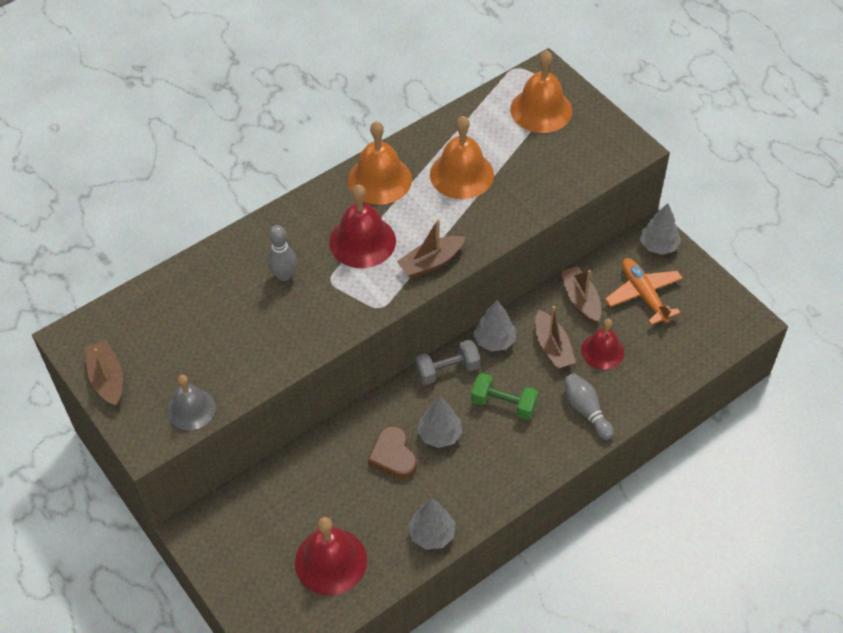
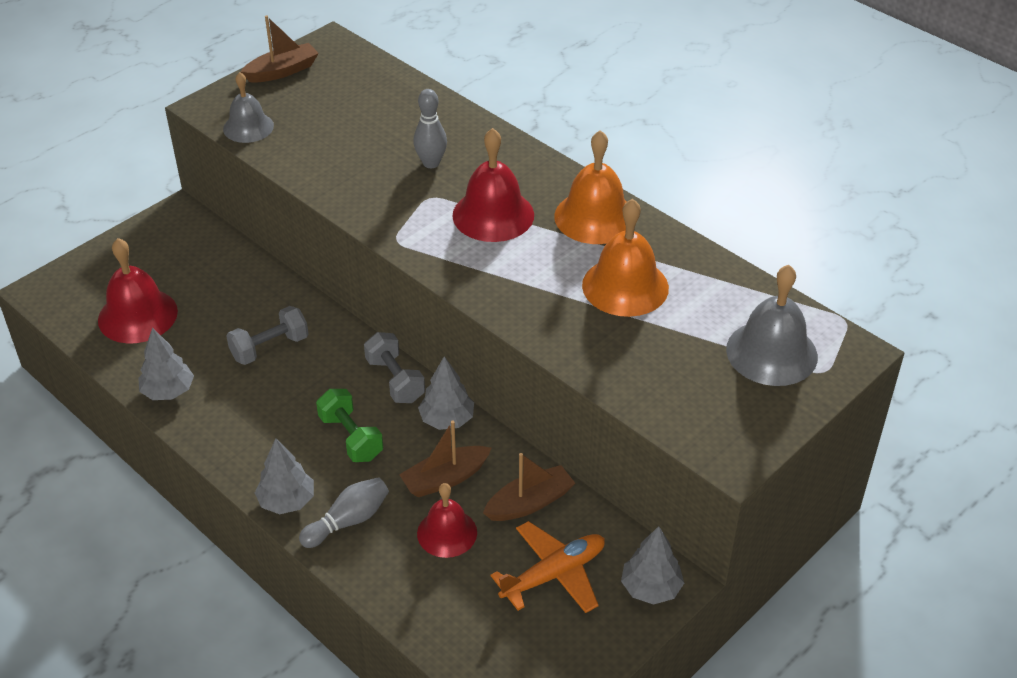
camera: 80 degrees right, 10 degrees down
brown heart [368,426,417,480] -> grey dumbbell [226,306,308,365]
brown boat [397,219,465,278] -> none
grey tree [417,396,462,448] -> grey tree moved to [255,438,314,514]
green dumbbell [471,373,538,419] -> green dumbbell turned 45 degrees counterclockwise [316,389,383,462]
orange bell [510,50,572,133] -> grey bell [726,265,818,386]

